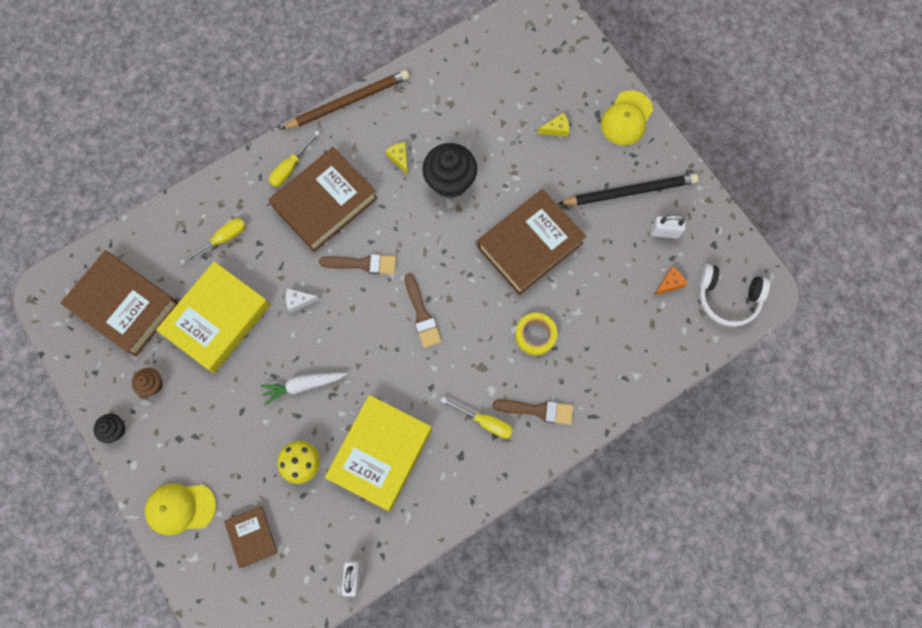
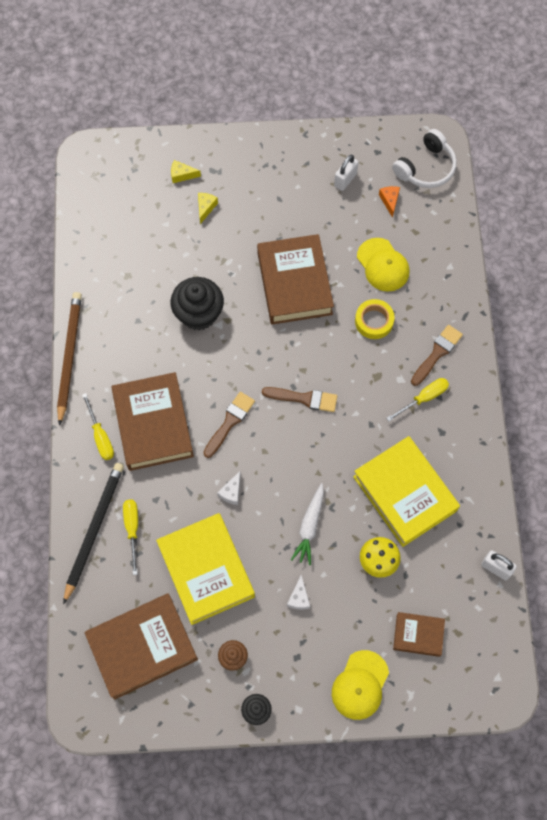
camera: 60 degrees left, 5 degrees down
yellow cheese [386,142,408,175] -> yellow cheese moved to [171,160,201,183]
black pencil [558,174,699,205] -> black pencil moved to [63,463,124,605]
yellow cap [601,90,653,145] -> yellow cap moved to [357,238,409,292]
none -> white cheese [287,575,310,610]

